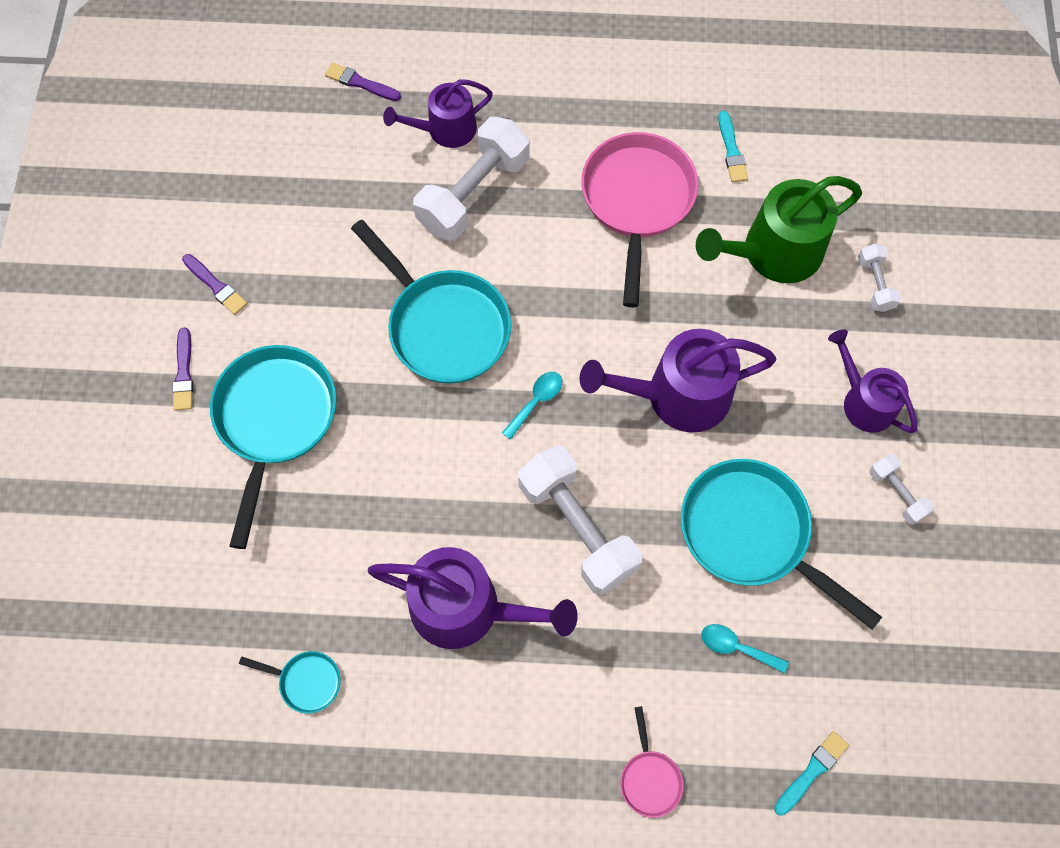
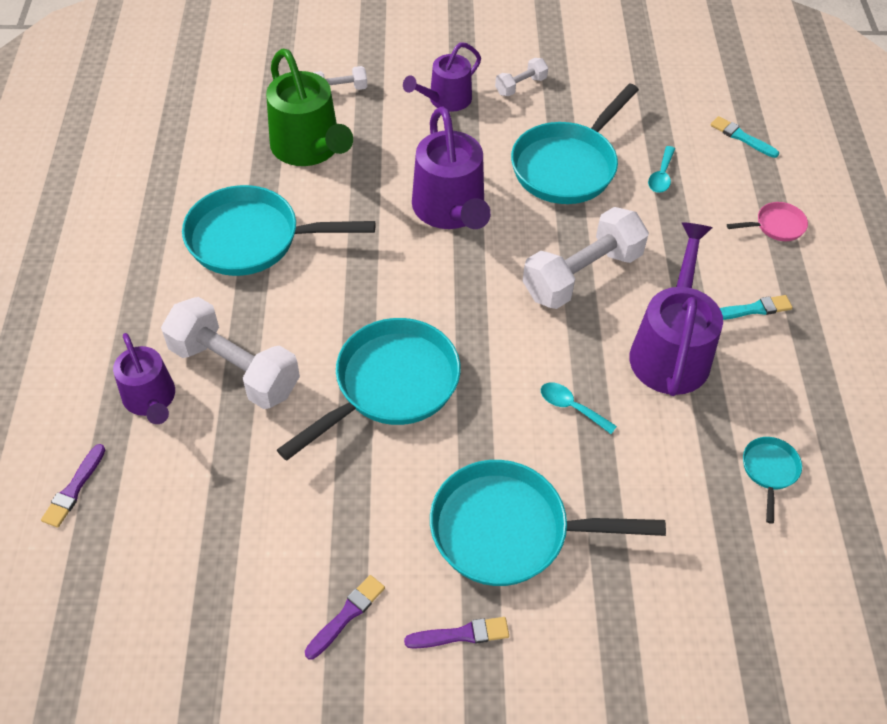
camera: 95 degrees left, 15 degrees down
turquoise spoon [502,372,562,440] -> turquoise spoon moved to [541,383,617,434]
pink pan [581,132,698,307] -> turquoise pan [182,185,375,276]
turquoise brush [718,111,748,182] -> turquoise brush moved to [720,295,792,320]

